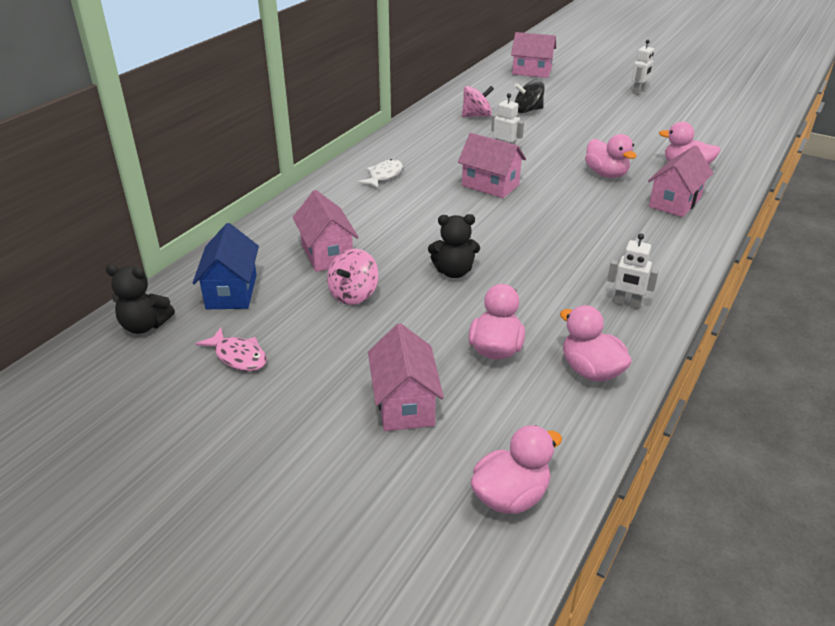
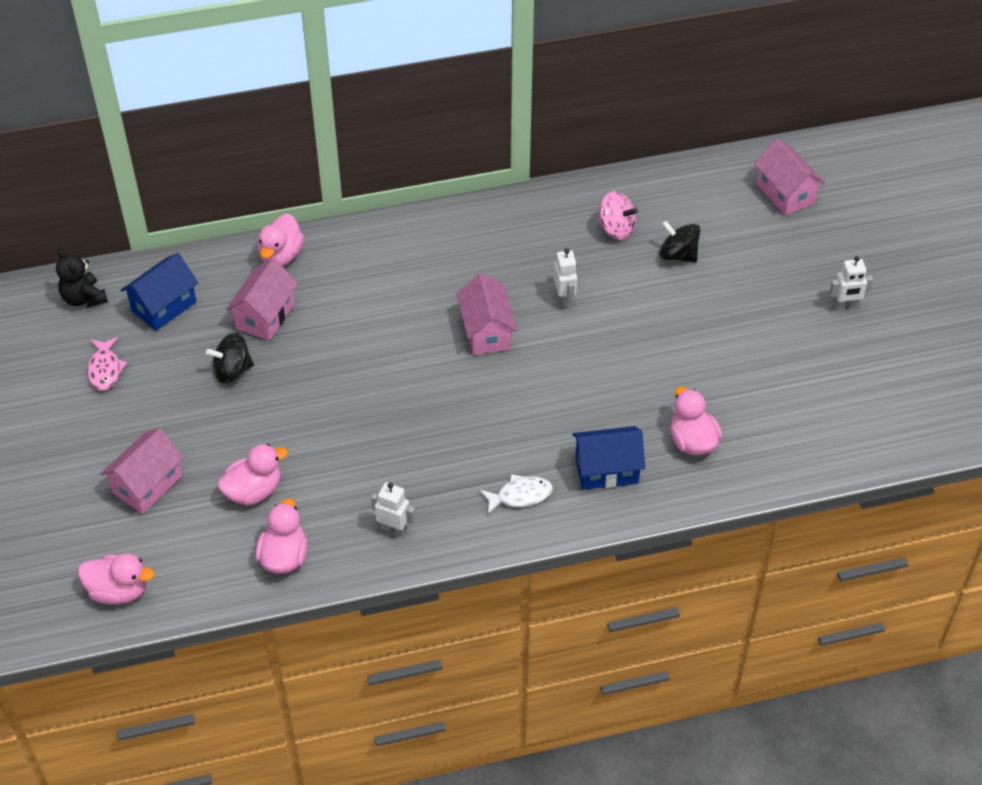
camera: 45 degrees right, 15 degrees up
pink spinning top [327,249,379,305] -> black spinning top [206,333,254,384]
white fish [357,159,403,188] -> white fish moved to [480,474,553,514]
black teddy bear [428,214,480,278] -> none
pink duck [585,134,637,178] -> pink duck moved to [257,213,304,266]
white robot [607,233,659,309] -> white robot turned 135 degrees clockwise [371,482,415,537]
pink house [648,145,713,217] -> blue house [572,426,645,490]

